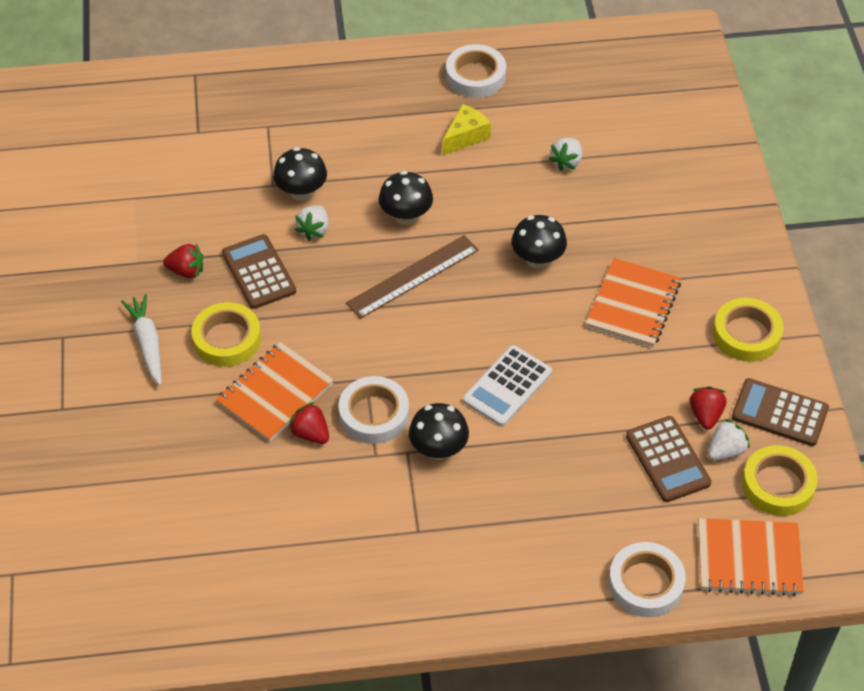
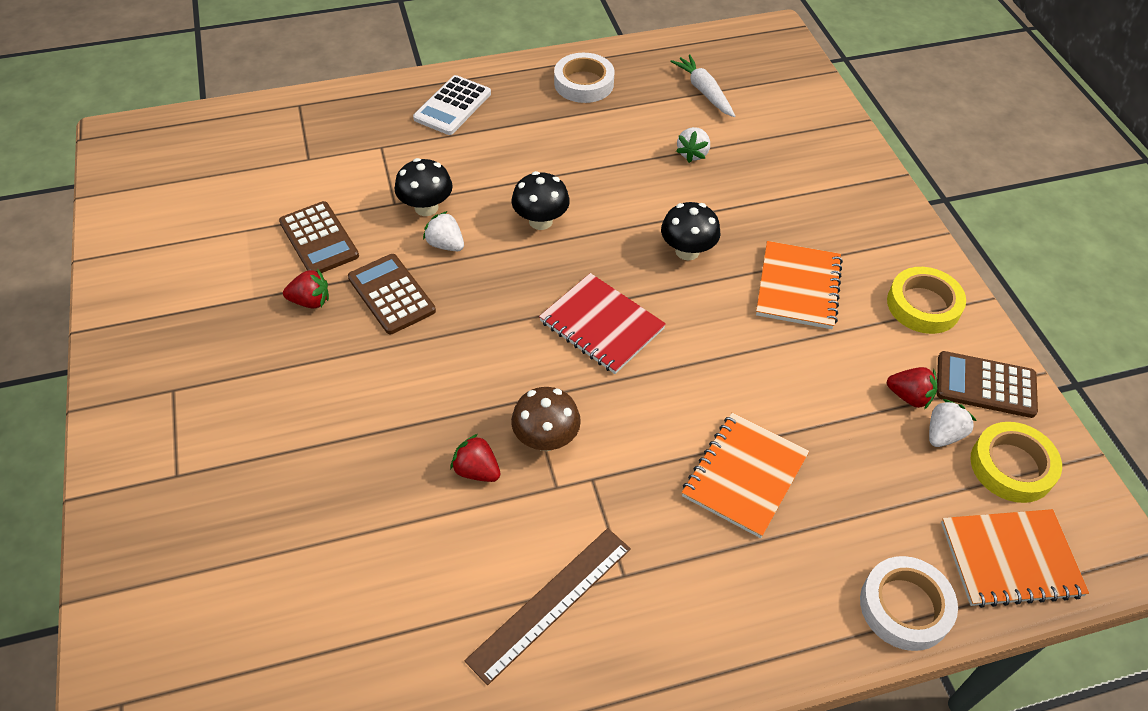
camera: 10 degrees left, 0 degrees up
white carrot [121,294,162,385] -> white carrot moved to [670,54,735,117]
yellow tape [191,302,261,367] -> none
orange notebook [216,342,334,442] -> orange notebook moved to [682,413,809,538]
white strawberry [295,205,329,241] -> white strawberry turned 120 degrees clockwise [423,211,464,251]
white tape [338,376,409,444] -> brown mushroom [511,387,581,451]
brown ruler [346,235,479,319] -> brown ruler moved to [464,528,631,685]
black mushroom [409,403,469,460] -> none
yellow cheese [443,104,491,155] -> none
white calculator [463,345,552,426] -> white calculator moved to [413,75,491,135]
brown calculator [626,416,711,502] -> brown calculator moved to [279,201,359,273]
red strawberry [690,386,726,429] -> red strawberry turned 120 degrees clockwise [887,367,937,410]
none -> red notebook [539,273,666,374]

